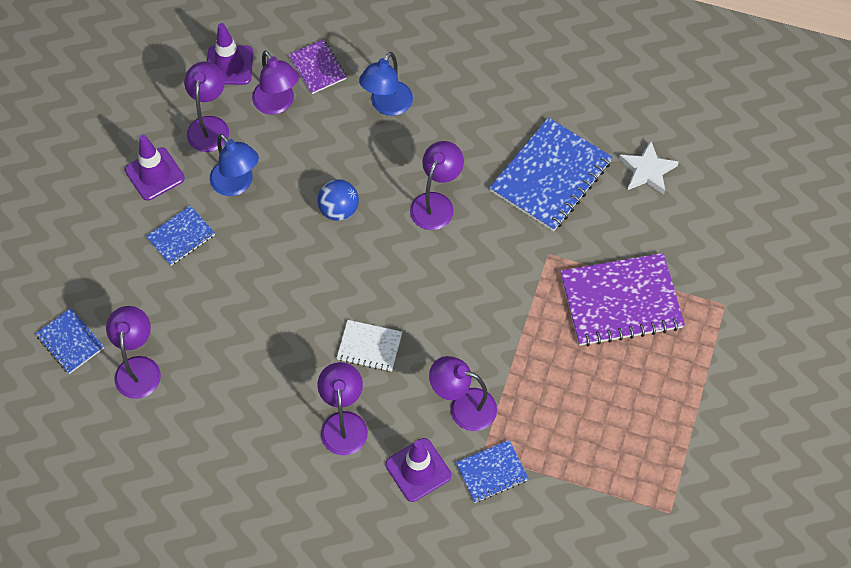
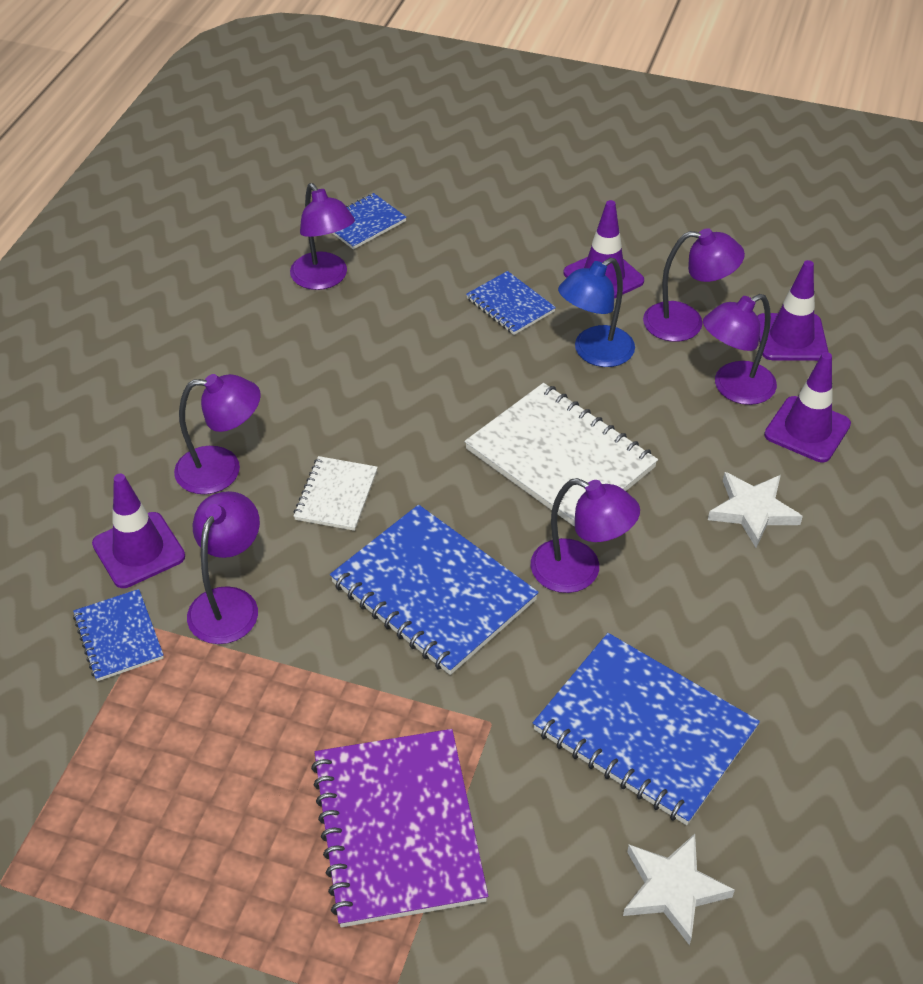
camera: 90 degrees right, 15 degrees down
purple lamp [106,306,161,399] -> purple lamp turned 60 degrees clockwise [290,183,355,290]
purple notebook [289,39,347,94] -> purple traffic cone [764,352,851,462]
blue ball [317,179,359,221] -> white notebook [465,383,658,527]
blue lamp [359,52,413,116] -> white star [708,472,803,548]
none -> blue notebook [330,505,539,675]

